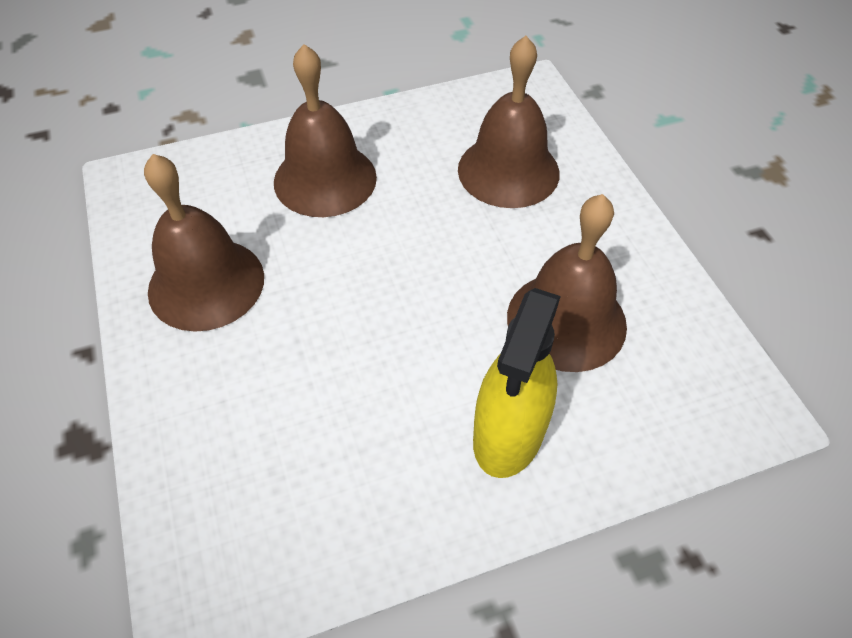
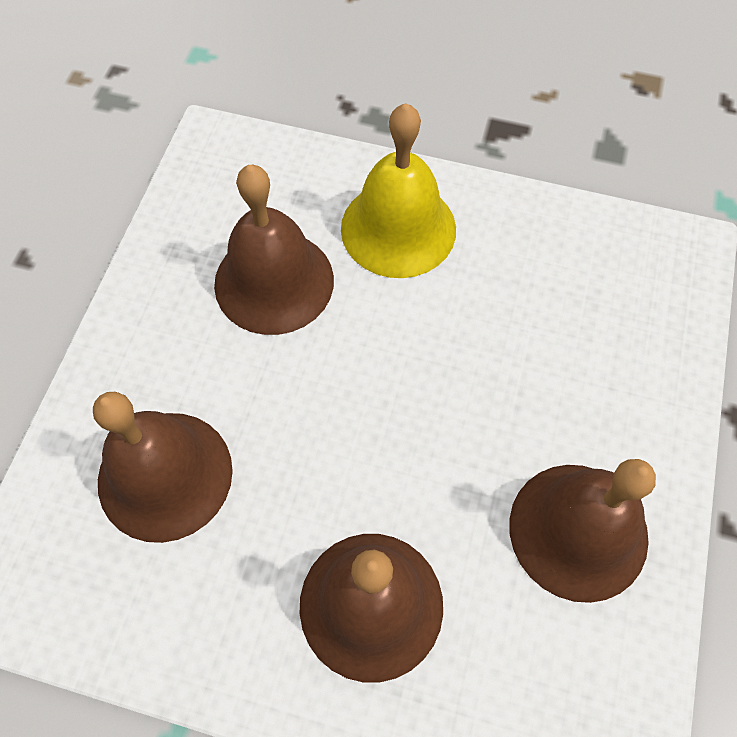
camera: 145 degrees left, 10 degrees up
yellow spray bottle [473,288,561,478] -> yellow bell [341,103,456,278]

